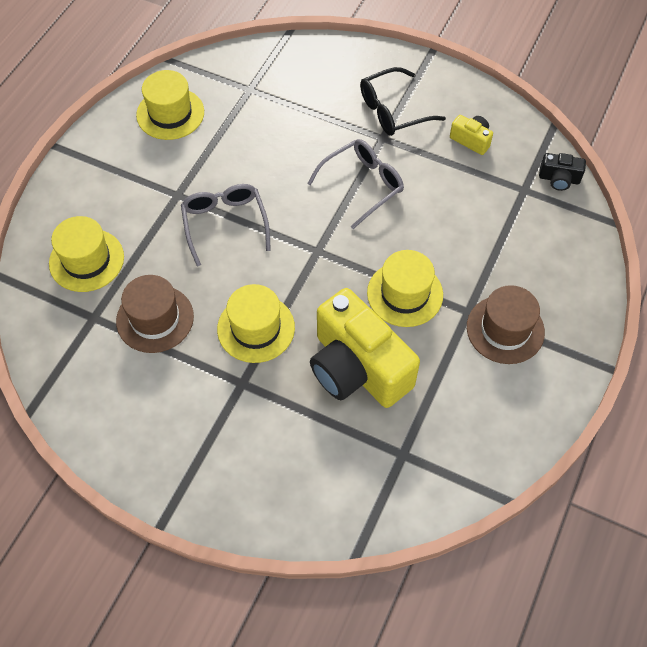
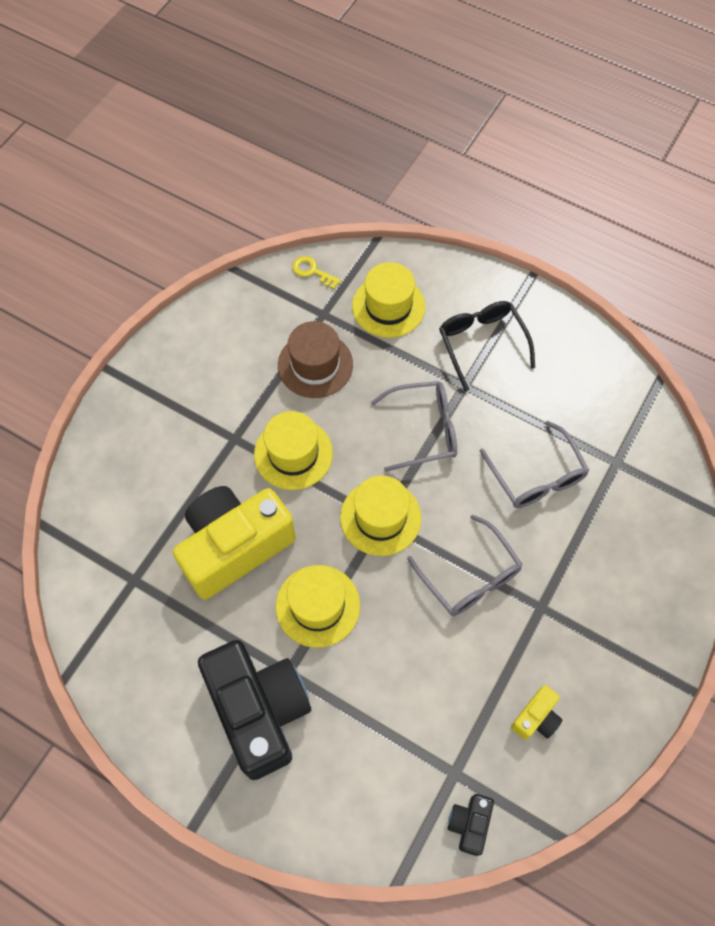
camera: 95 degrees right, 5 degrees up
yellow hat [136,70,204,140] -> yellow hat moved to [340,476,421,556]
black glasses [360,67,446,136] -> black glasses moved to [439,301,535,391]
brown hat [467,285,545,364] -> black camera [198,640,311,780]
none -> yellow key [292,256,341,289]
none -> grey glasses [480,421,589,508]

